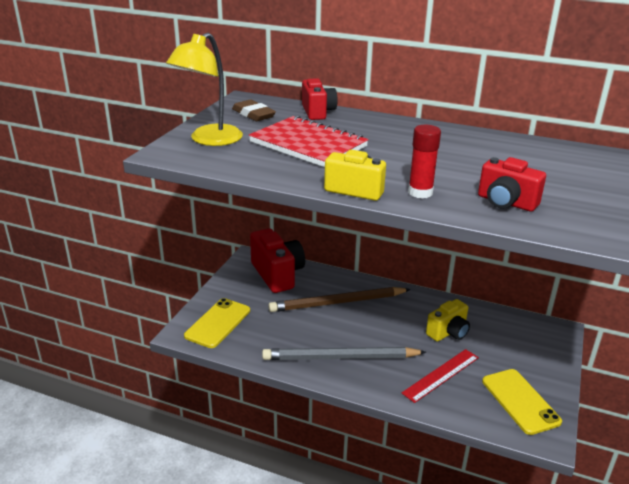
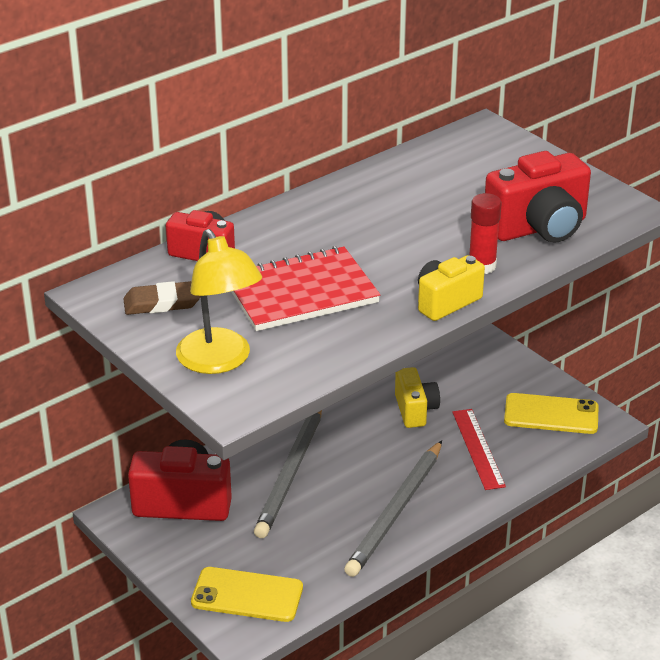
camera: 60 degrees left, 5 degrees up
yellow phone [184,298,250,348] -> yellow phone turned 45 degrees counterclockwise [191,567,303,622]
brown pencil [268,287,411,312] -> grey pencil [254,410,322,538]
red camera [478,157,546,212] -> red camera [485,151,591,243], size x1.60

